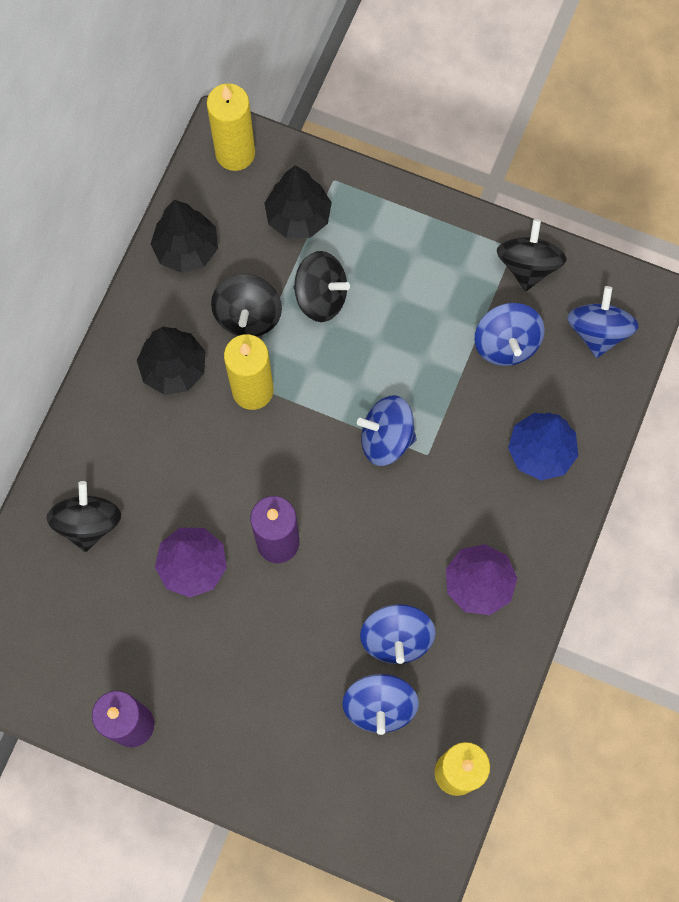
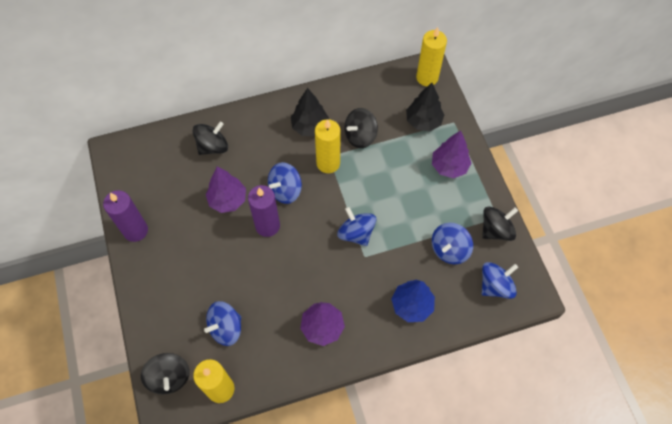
camera: 50 degrees right, 10 degrees down
black tree [151,200,218,273] -> none
black spinning top [294,251,350,322] -> black spinning top moved to [141,353,190,395]
blue spinning top [360,604,436,664] -> blue spinning top moved to [268,162,302,204]
none -> purple tree [432,130,471,178]

